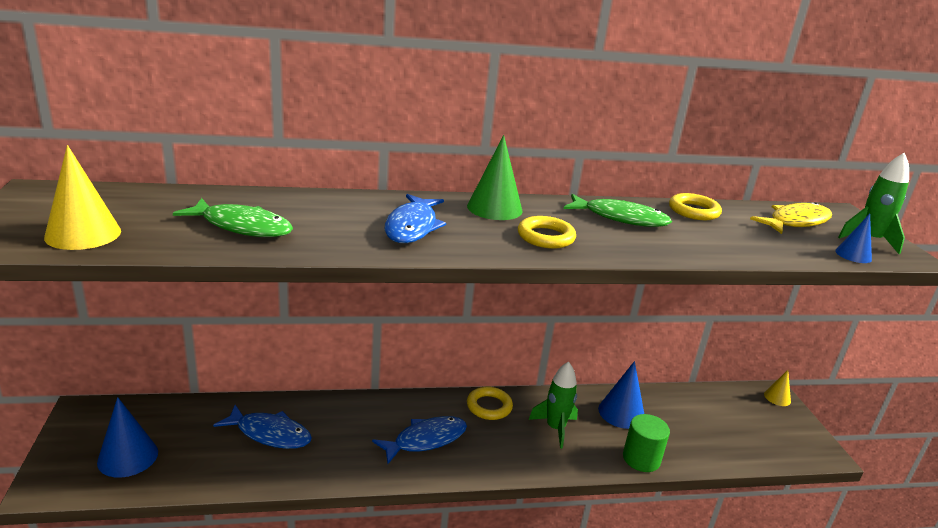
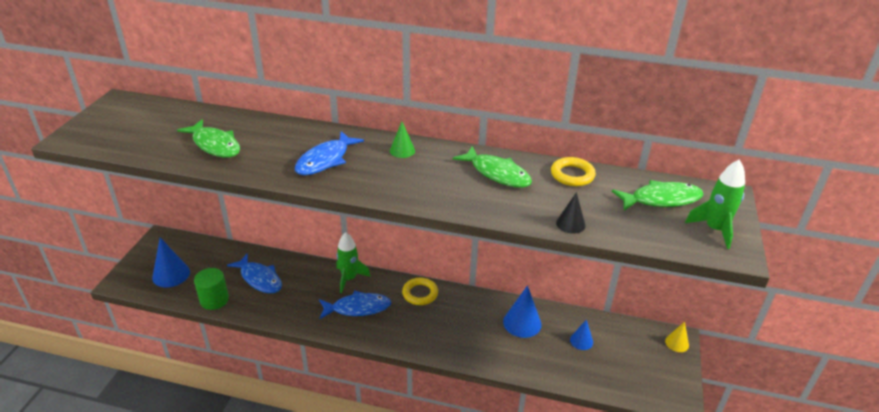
camera: 25 degrees right, 10 degrees up
yellow cone [44,145,121,250] -> none
green cone [467,135,523,220] -> green cone [390,122,415,158], size x0.59
yellow ring [518,216,576,249] -> none
green rocket [529,361,578,449] -> green rocket moved to [336,232,370,293]
green cylinder [623,414,670,472] -> green cylinder moved to [194,268,229,310]
yellow fish [750,202,832,234] -> green fish [612,180,704,211]
blue cone [835,214,872,263] -> blue cone moved to [570,319,593,350]
none -> black cone [556,192,586,234]

